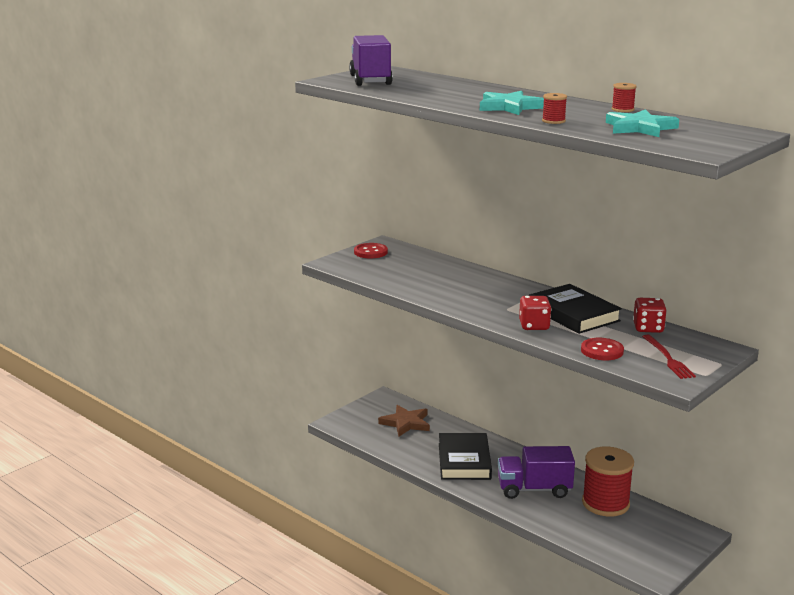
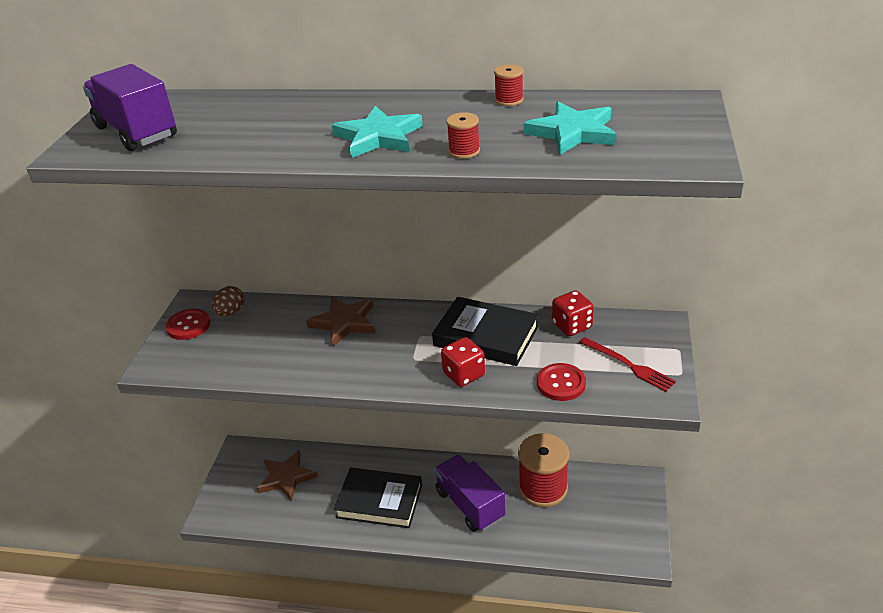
camera: 30 degrees left, 15 degrees up
black book [439,433,492,480] -> black book turned 45 degrees counterclockwise [334,468,422,528]
purple truck [498,446,575,499] -> purple truck turned 90 degrees clockwise [434,455,506,532]
none -> brown egg [212,286,244,316]
none -> brown star [306,296,375,347]

